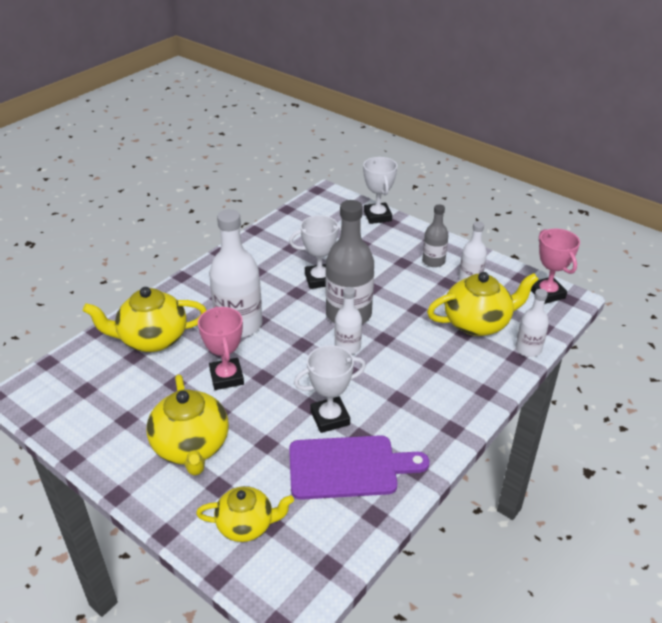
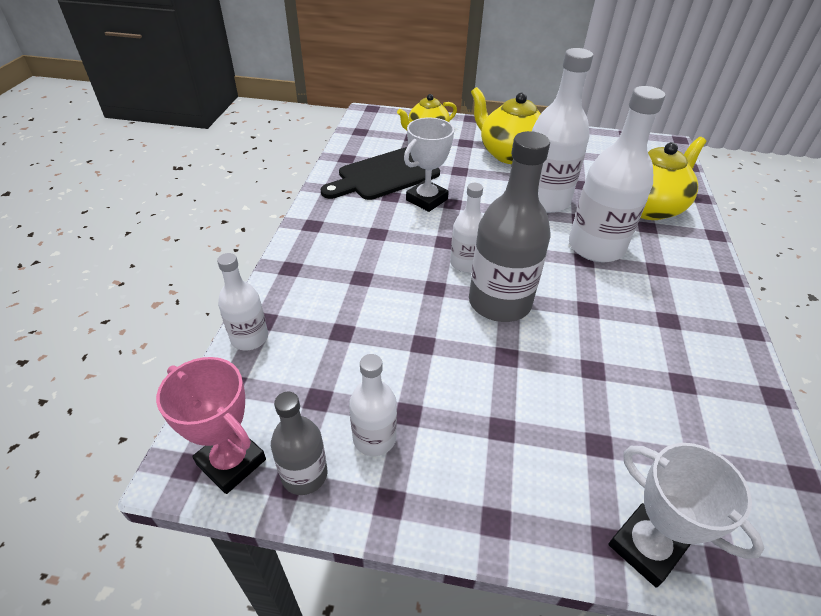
camera: 150 degrees right, 5 degrees up
pink trophy [198,306,244,390] -> white bottle [532,48,593,213]
white trophy [289,215,341,289] -> none
purple cutting board [289,435,430,500] -> black cutting board [321,147,440,200]
grey bottle [422,204,448,267] -> grey bottle moved to [271,392,327,495]
yellow teapot [427,272,539,336] -> none

